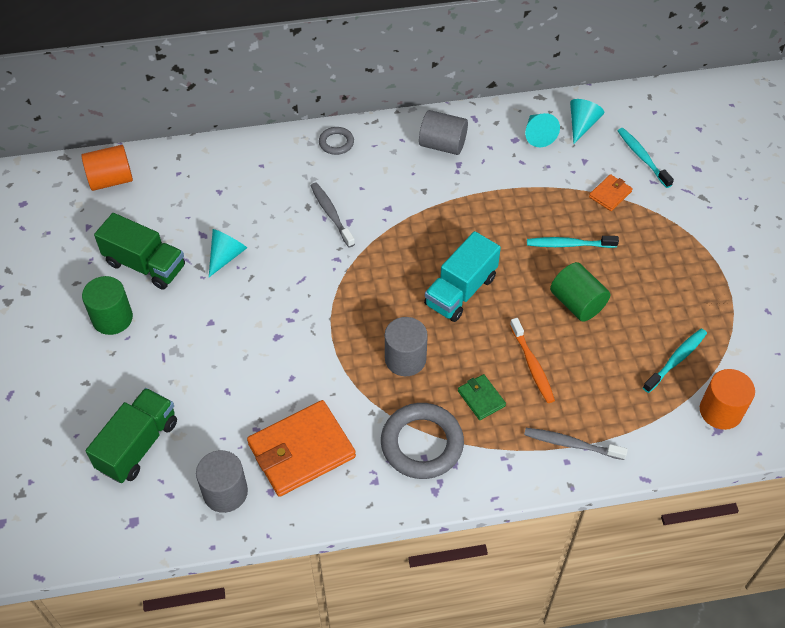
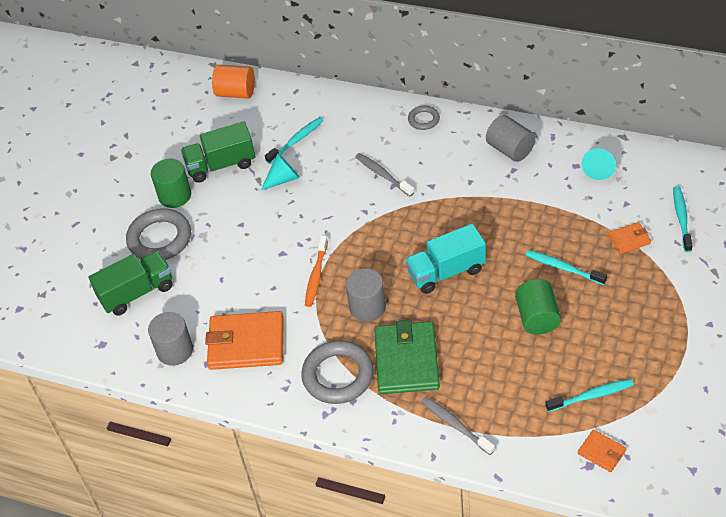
camera: 35 degrees right, 5 degrees down
green truck [94,213,185,290] -> green truck turned 105 degrees clockwise [181,121,255,183]
grey toothbrush [310,182,355,247] -> grey toothbrush turned 45 degrees counterclockwise [355,153,414,196]
green wallet [458,374,506,420] -> green wallet [374,320,440,394], size x2.10
orange toothbrush [510,318,555,403] -> orange toothbrush moved to [305,235,328,307]
turquoise cone [570,99,604,143] -> none
orange cylinder [700,369,755,430] -> orange wallet [578,430,627,472]
none -> grey ring [126,208,191,260]
none -> turquoise toothbrush [265,117,324,164]

